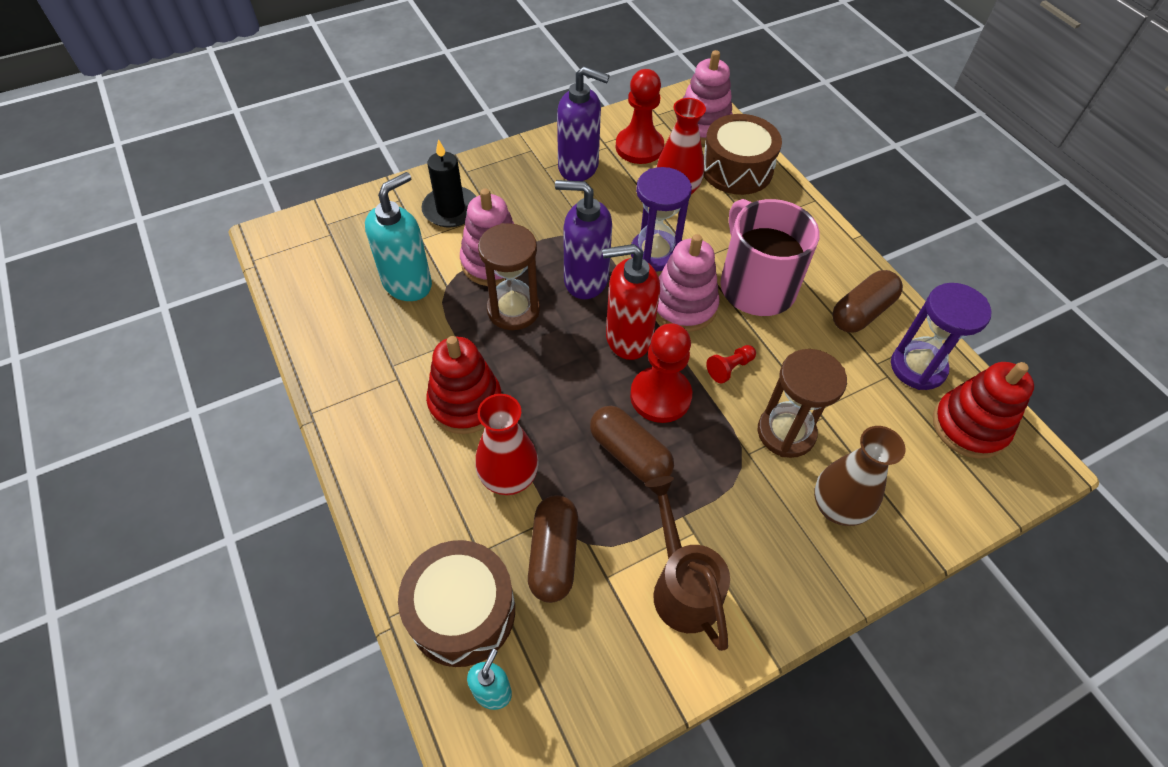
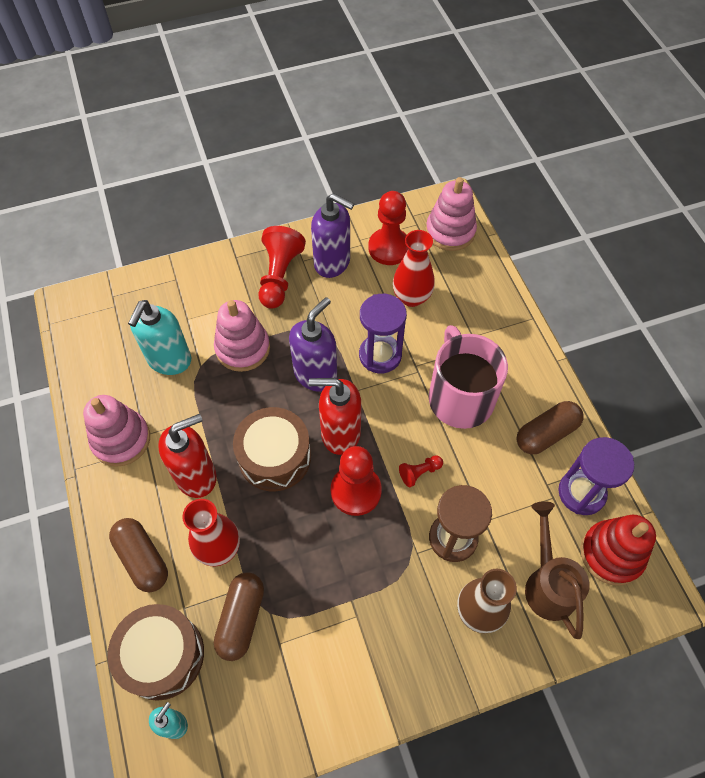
camera: 10 degrees right, 5 degrees up
turquoise soap dispenser [365,172,432,301] -> turquoise soap dispenser turned 150 degrees clockwise [128,300,191,375]
black candle [421,139,476,227] -> none
red stacking toy [426,336,501,434] -> red soap dispenser [158,414,217,498]
brown hourglass [478,223,540,330] -> none
purple soap dispenser [555,180,612,299] -> purple soap dispenser turned 105 degrees clockwise [289,297,337,392]
brown capsule [590,406,674,483] -> brown capsule moved to [109,518,168,592]
brown watering can [645,476,730,651] -> brown watering can moved to [525,501,590,639]
pink stacking toy [656,234,719,332] -> pink stacking toy moved to [83,395,150,467]
brown drum [703,114,782,195] -> brown drum moved to [233,407,311,491]
none -> red pawn [258,226,306,309]

